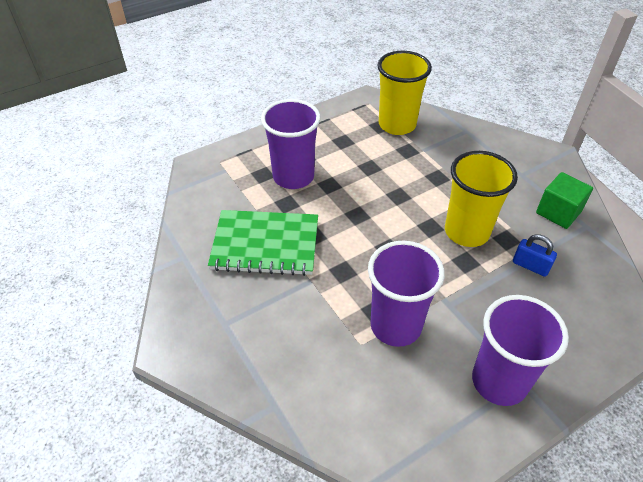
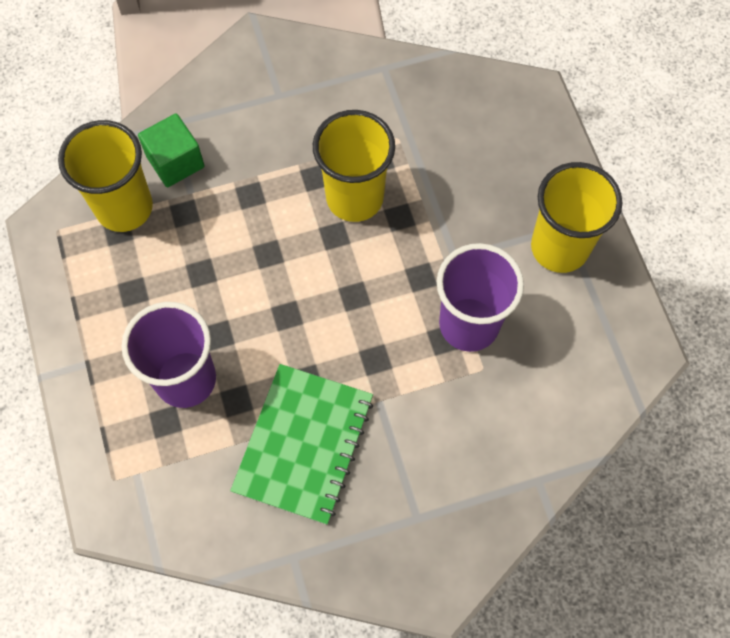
camera: 75 degrees left, 20 degrees up
purple cup [472,295,569,406] -> yellow cup [531,162,622,273]
blue padlock [513,234,557,277] -> none
green cube [536,172,593,229] -> green cube moved to [138,113,205,187]

